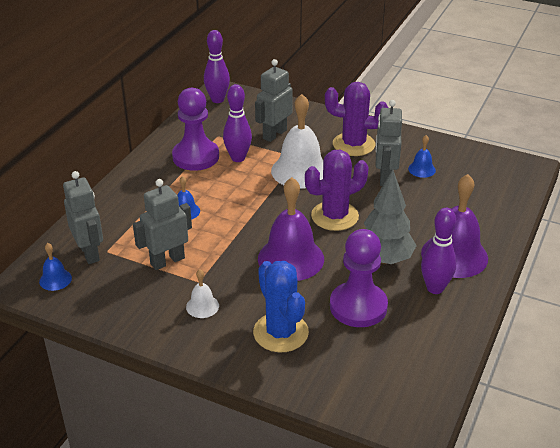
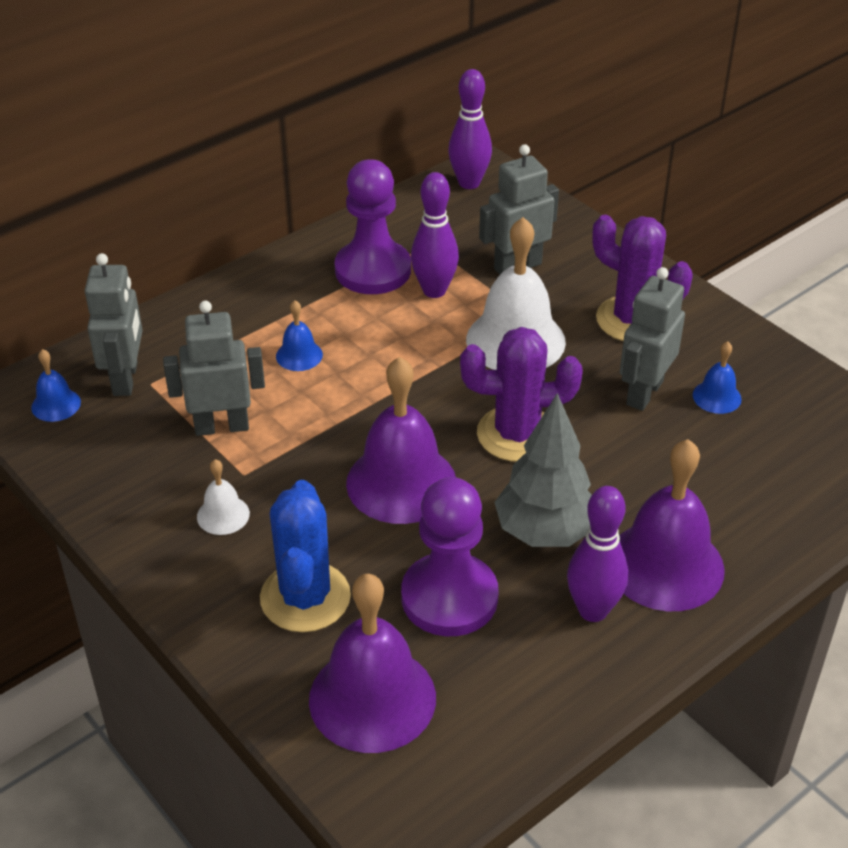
camera: 25 degrees right, 5 degrees up
none -> purple bell [309,574,436,753]

